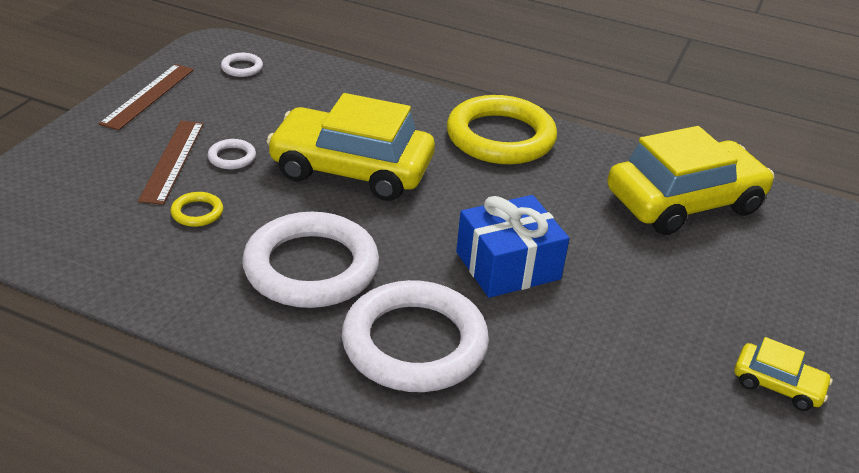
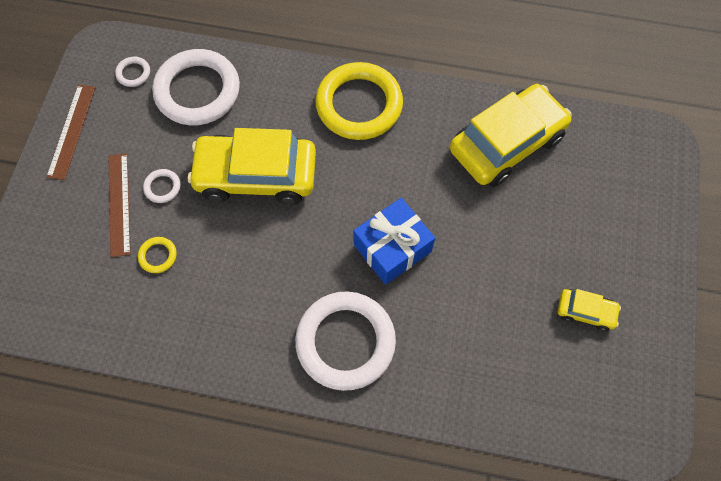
camera: 10 degrees left, 30 degrees up
white ring [242,212,379,308] -> white ring moved to [152,49,240,125]

